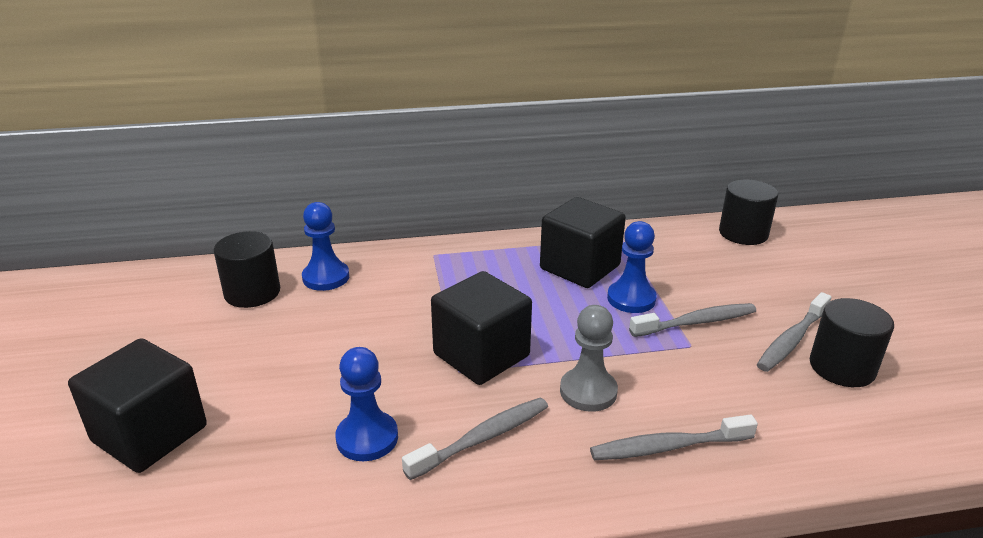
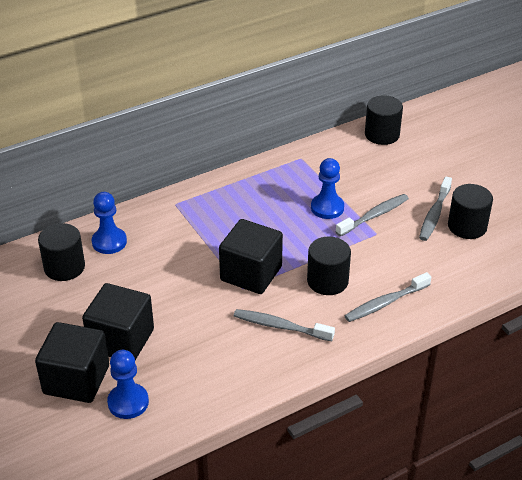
camera: 20 degrees left, 10 degrees up
blue pawn [335,347,398,461] -> blue pawn moved to [107,350,149,419]
grey toothbrush [402,398,548,480] -> grey toothbrush turned 105 degrees counterclockwise [234,309,335,341]
black cube [540,197,626,288] -> black cube moved to [82,283,154,360]
grey pawn [560,305,618,412] -> black cylinder [307,236,351,295]

